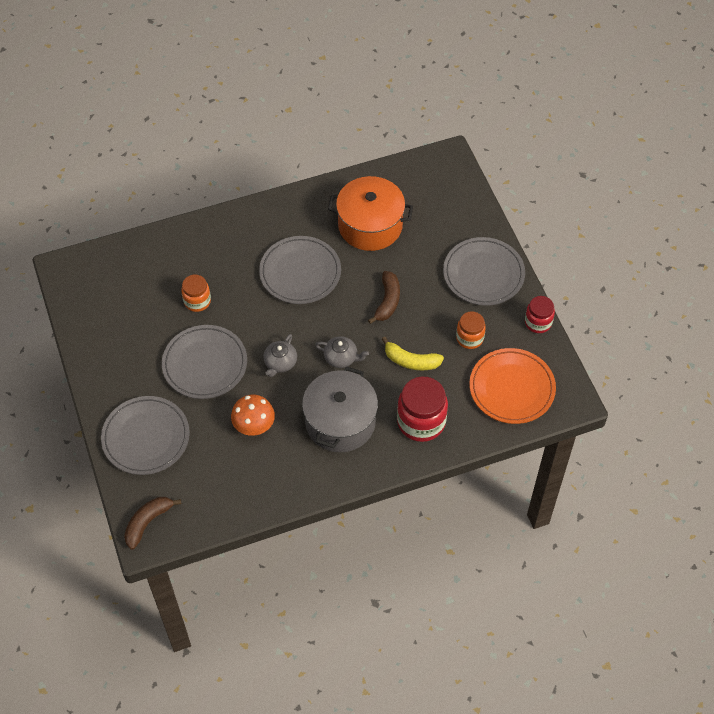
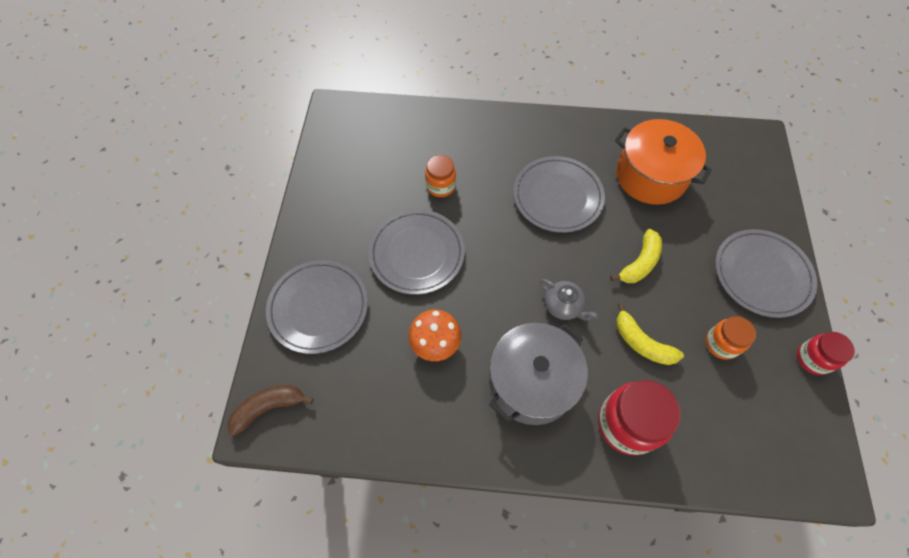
camera: 25 degrees right, 5 degrees up
grey teapot [263,334,297,377] -> none
brown banana [368,271,400,324] -> yellow banana [610,229,662,283]
orange plate [469,348,556,424] -> none

